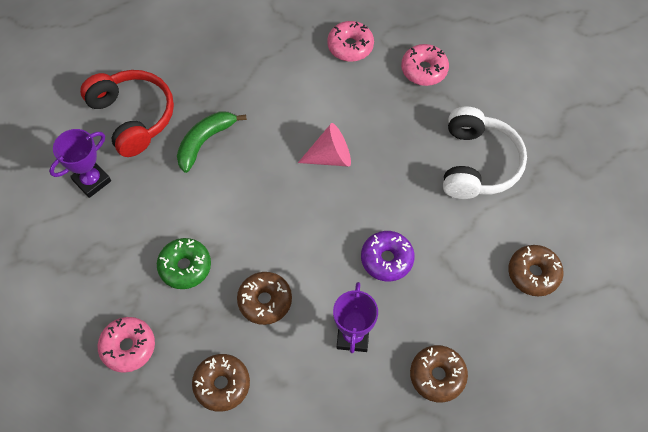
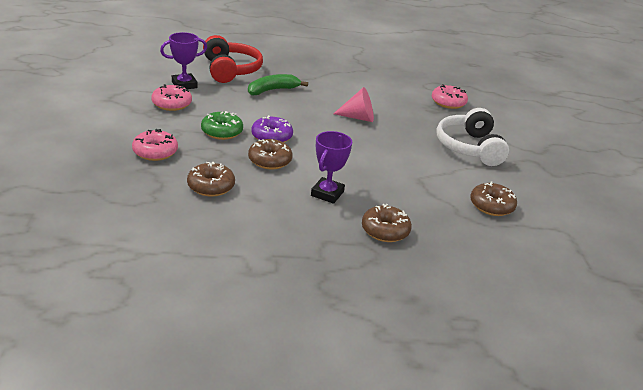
camera: 15 degrees right, 30 degrees down
pink donut [327,21,374,62] -> pink donut moved to [151,84,192,111]
purple donut [361,231,415,282] -> purple donut moved to [251,115,293,142]
white headphones [443,106,527,199] -> white headphones turned 150 degrees clockwise [436,108,509,166]

